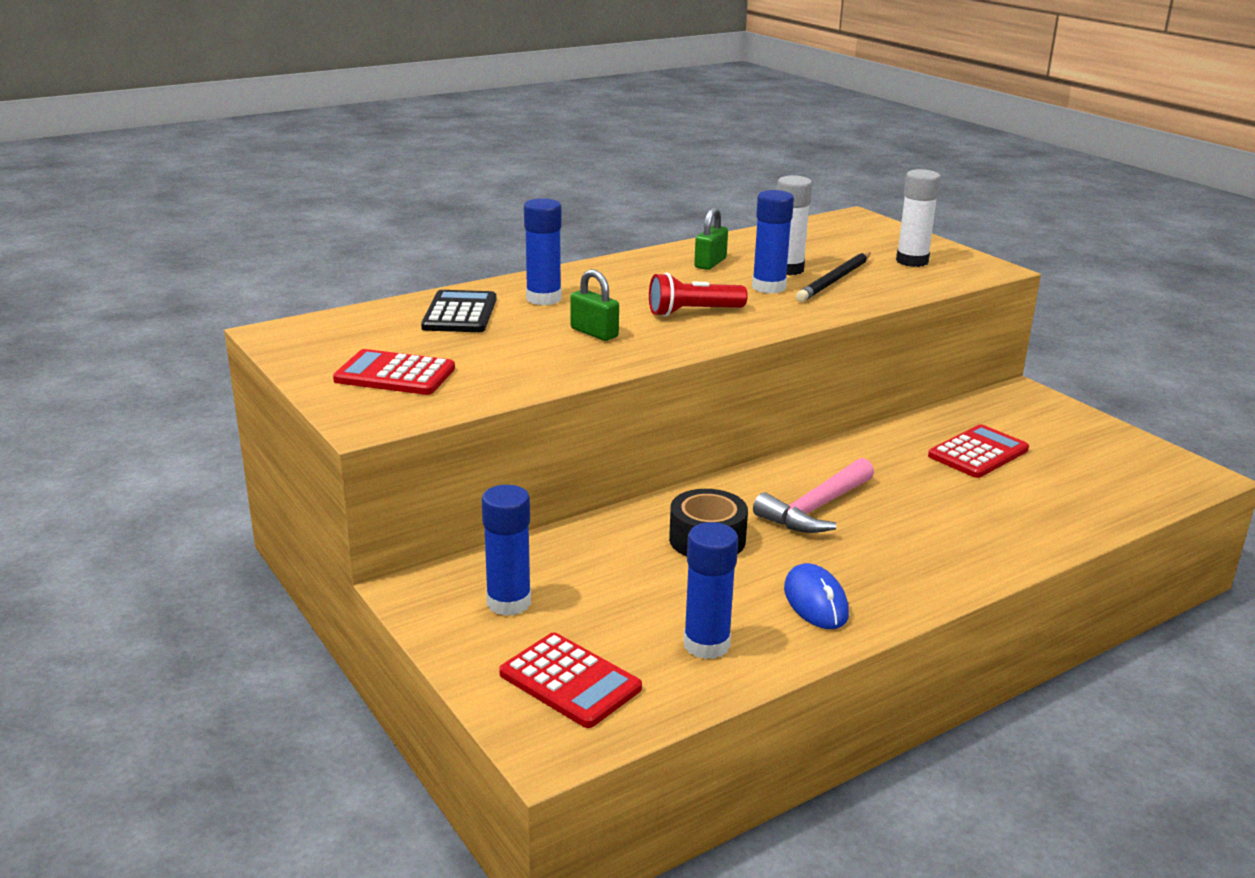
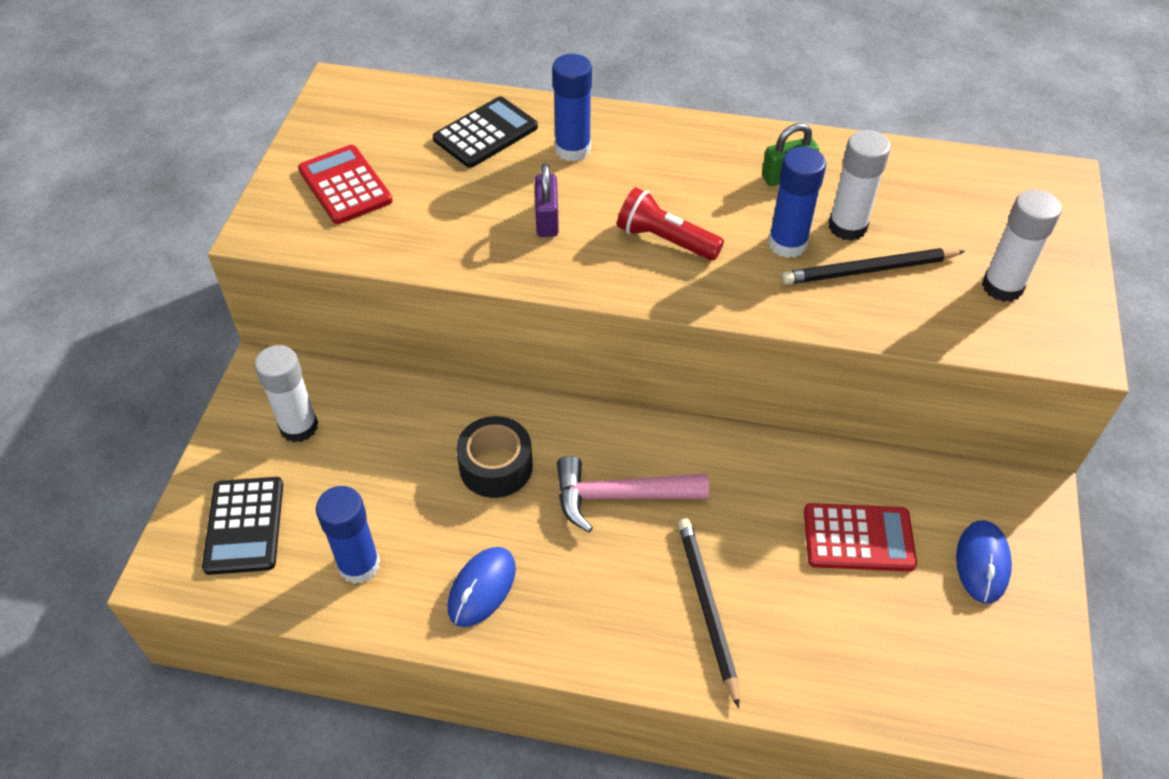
camera: 45 degrees right, 25 degrees up
blue glue stick [482,485,531,616] -> white glue stick [255,345,318,442]
red calculator [499,632,642,728] -> black calculator [202,477,283,575]
green padlock [570,269,619,341] -> purple padlock [535,163,559,237]
none -> black pencil [678,518,739,709]
none -> blue mouse [956,520,1012,604]

